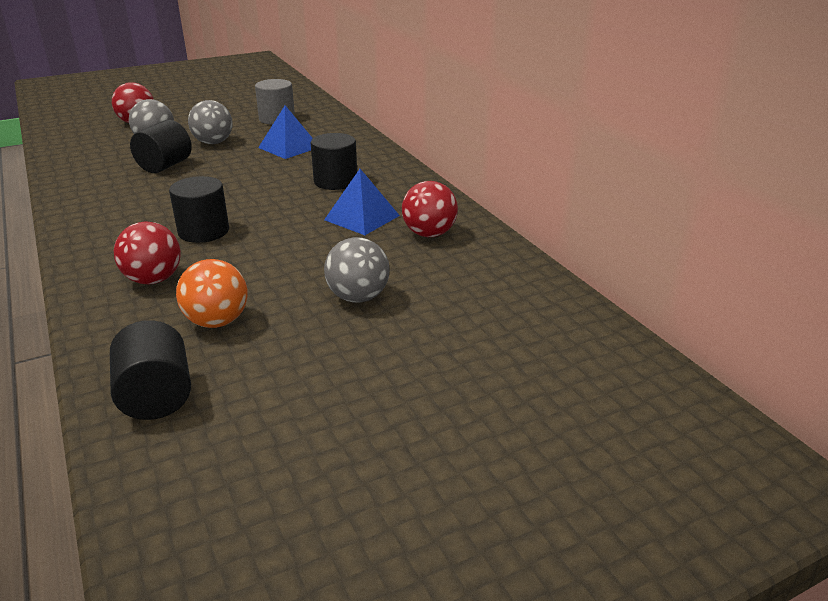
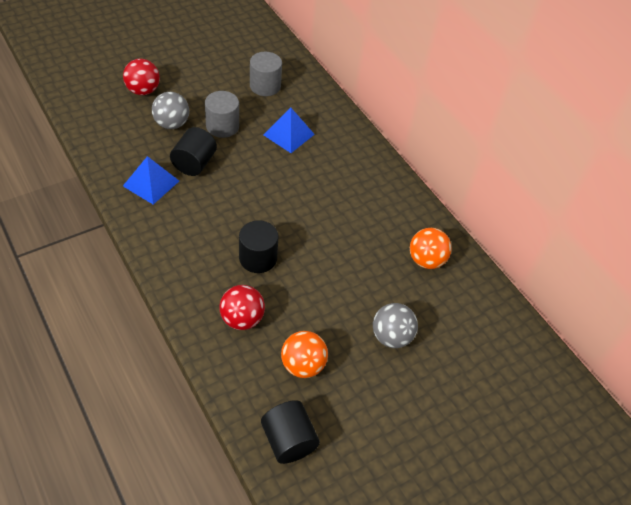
camera: 10 degrees left, 20 degrees up
grey ball [188,100,233,144] -> grey cylinder [205,91,239,138]
black cylinder [311,133,357,190] -> none
blue pyramid [324,169,400,235] -> blue pyramid moved to [123,156,179,205]
red ball [402,181,458,237] -> orange ball [410,228,452,269]

